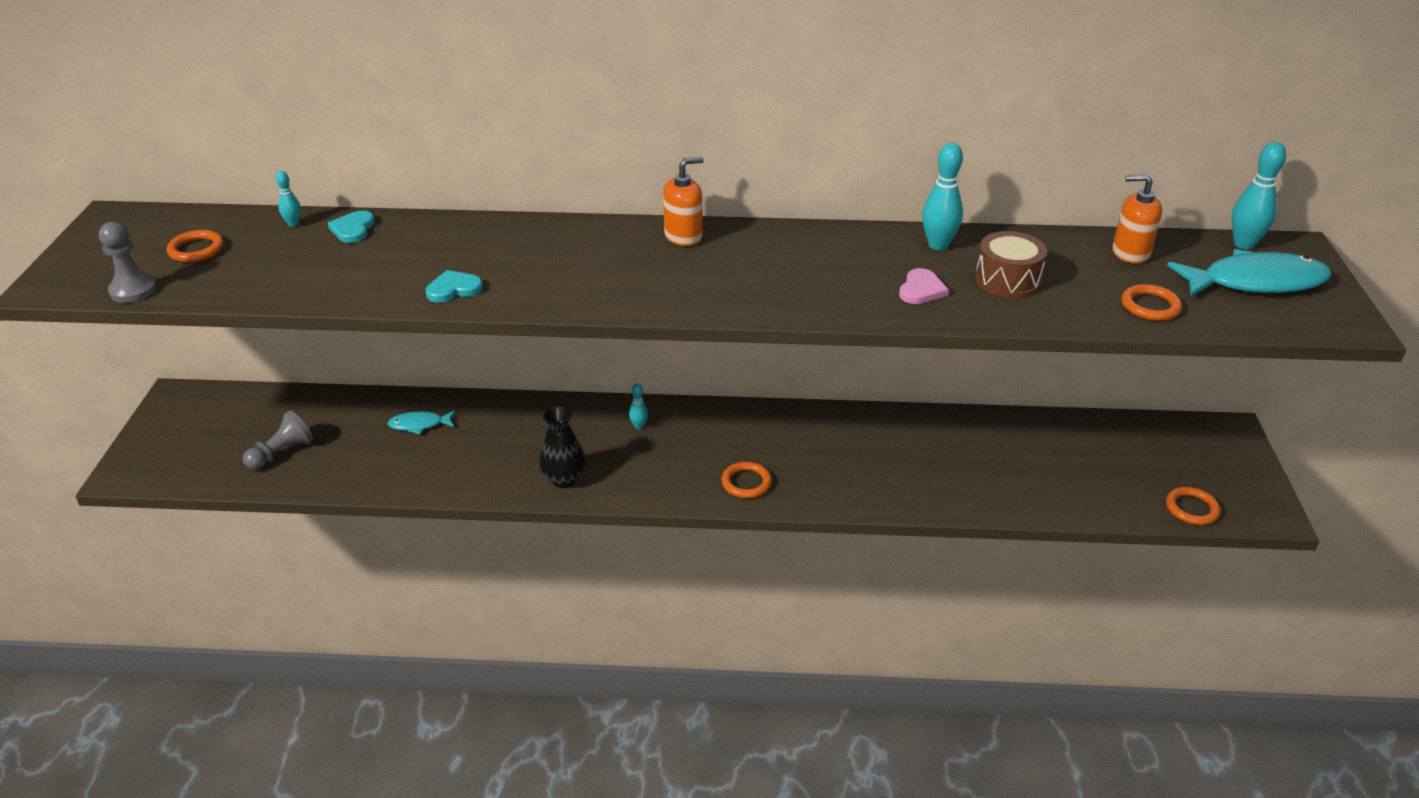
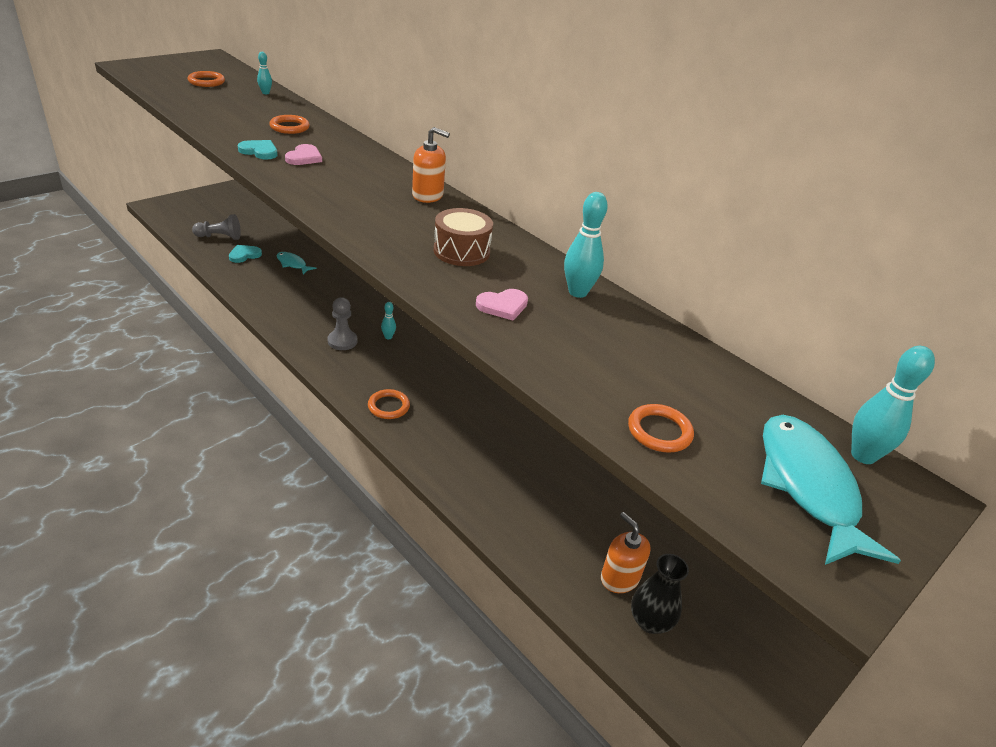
camera: 40 degrees right, 0 degrees up
grey pawn [99,222,157,303] -> grey pawn moved to [328,297,358,350]
turquoise heart [328,211,375,243] -> turquoise heart moved to [229,245,262,263]
black vase [539,406,586,488] -> black vase moved to [631,554,689,634]
brown drum [975,231,1047,298] -> brown drum moved to [433,208,493,266]
orange soap dispenser [1113,174,1162,264] -> orange soap dispenser moved to [601,512,651,593]
orange ring [1166,487,1221,525] -> orange ring moved to [269,115,310,134]
turquoise fish [1167,249,1332,296] -> turquoise fish turned 135 degrees counterclockwise [761,415,901,565]
none -> pink heart [285,144,322,165]

